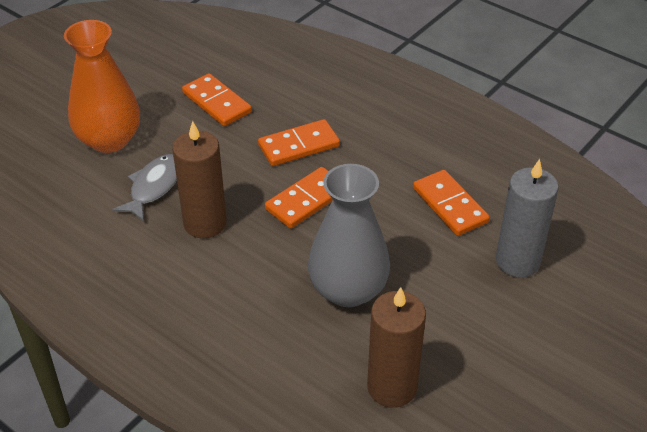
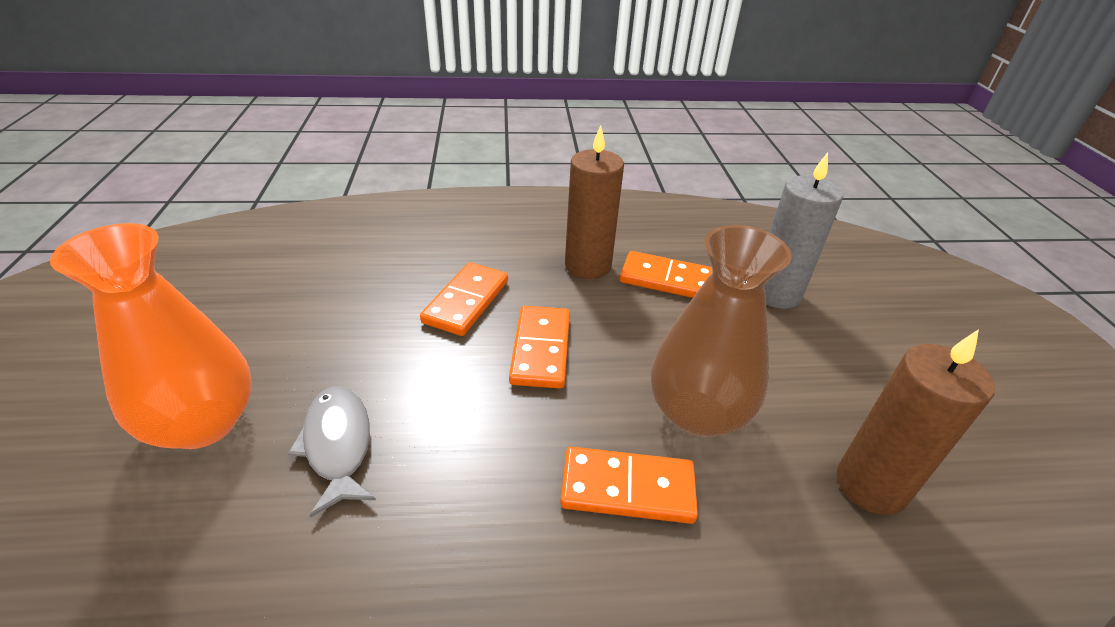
camera: 45 degrees left, 5 degrees down
brown candle [172,121,227,238] -> brown candle moved to [565,125,624,279]
orange domino [182,73,252,126] -> orange domino moved to [560,447,698,524]
grey vase [308,164,390,307] -> brown vase [651,225,792,437]

